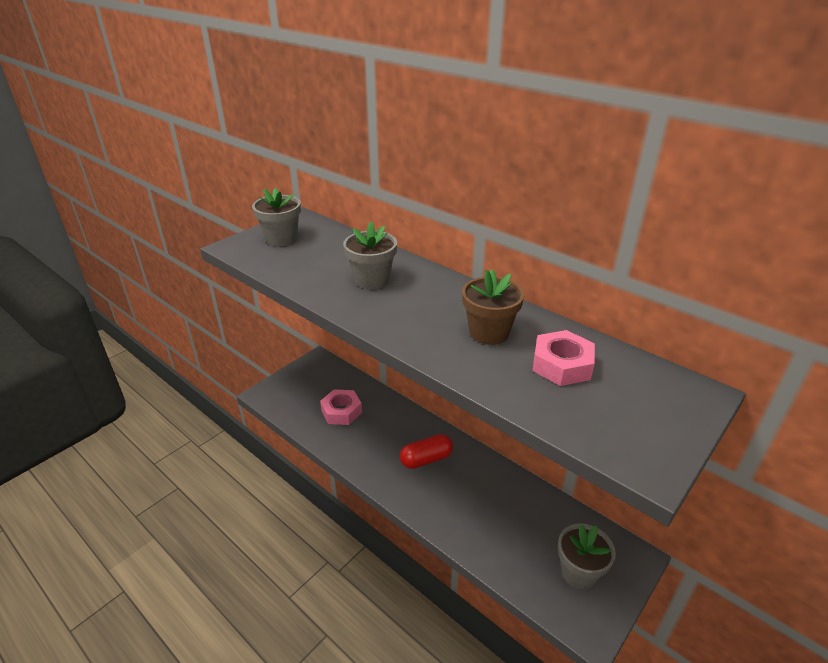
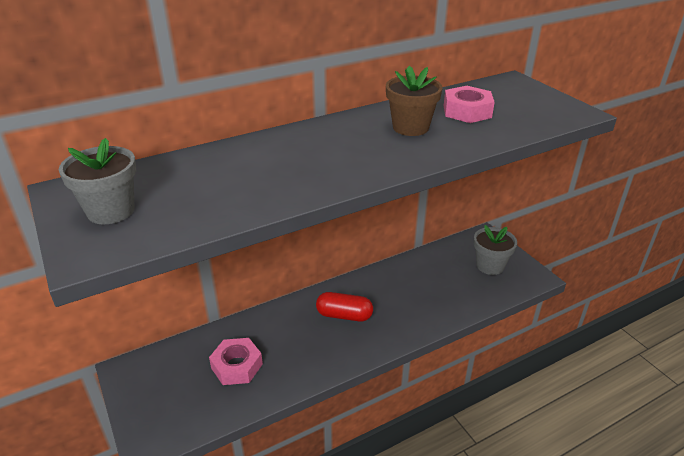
camera: 70 degrees left, 0 degrees up
grey flower pot [343,222,397,289] -> none
red capsule [400,434,453,469] -> red capsule turned 75 degrees counterclockwise [316,292,373,321]

